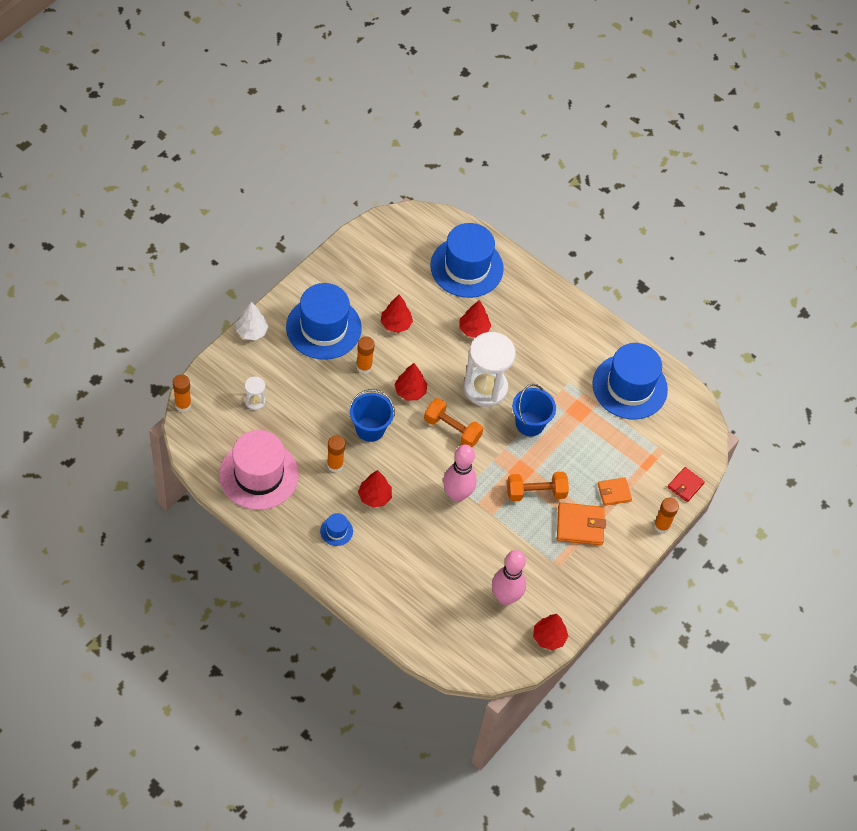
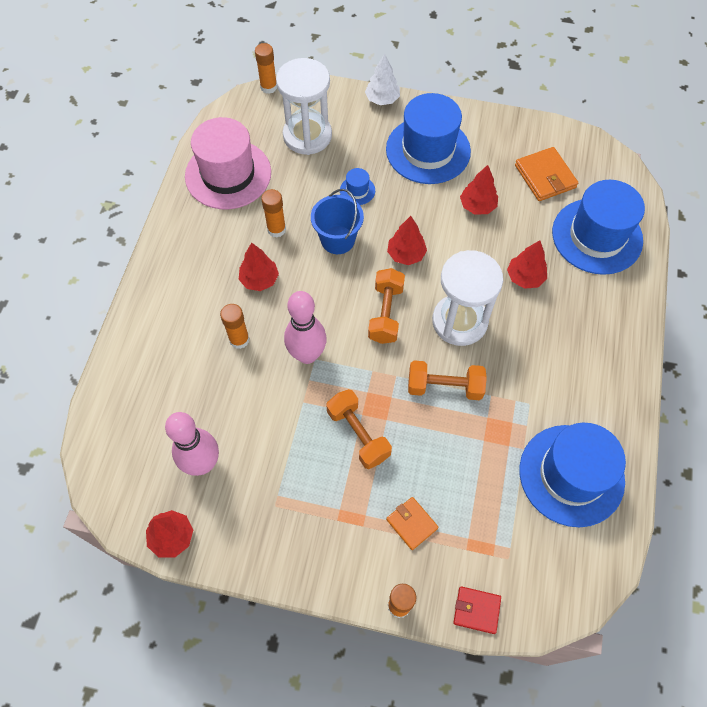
camera: 70 degrees right, 5 degrees up
white hourglass [245,376,266,410] -> white hourglass [276,58,332,155], size x2.22
blue hat [320,513,353,546] -> blue hat moved to [340,168,375,205]
orange glue stick [356,336,375,374] -> orange glue stick moved to [220,304,250,349]
blue bucket [512,384,556,436] -> orange dumbbell [408,360,487,400]
orange wallet [557,502,606,545] -> orange wallet moved to [515,147,578,201]

